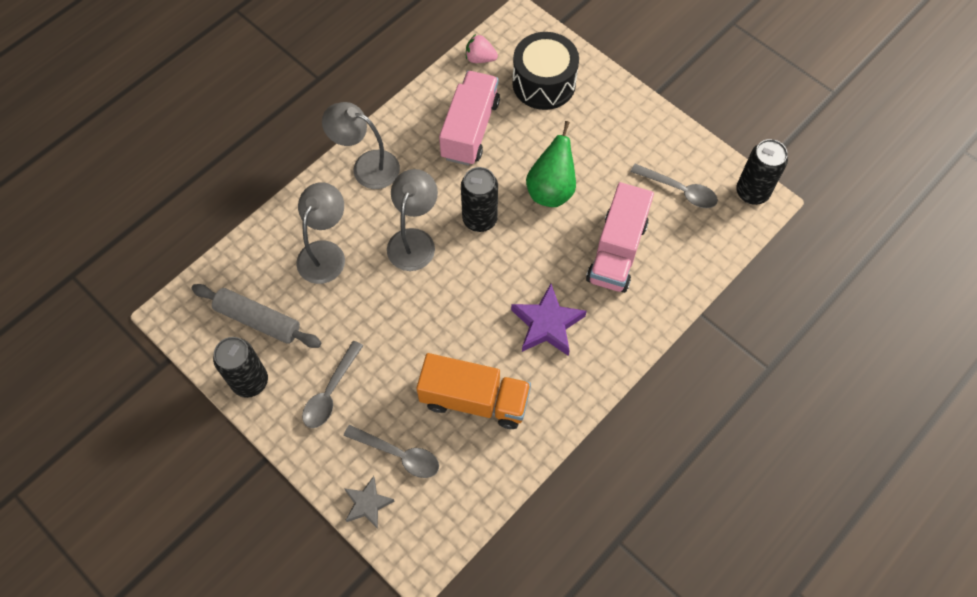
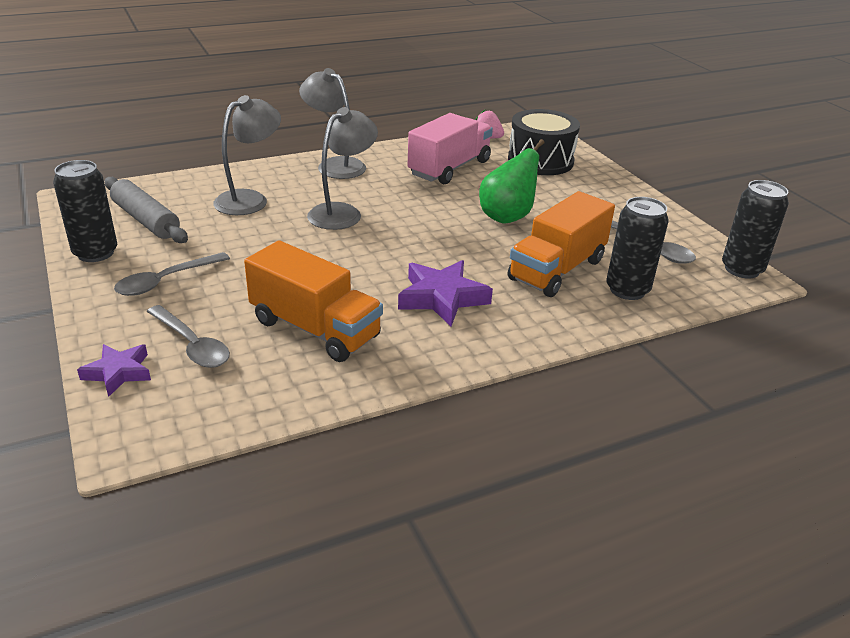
camera: 20 degrees right, 30 degrees down
grey star [345,476,395,529] -> purple star [77,344,151,397]
black can [461,167,498,232] -> black can moved to [606,197,669,300]
pink truck [586,182,654,293] -> orange truck [508,191,615,297]

